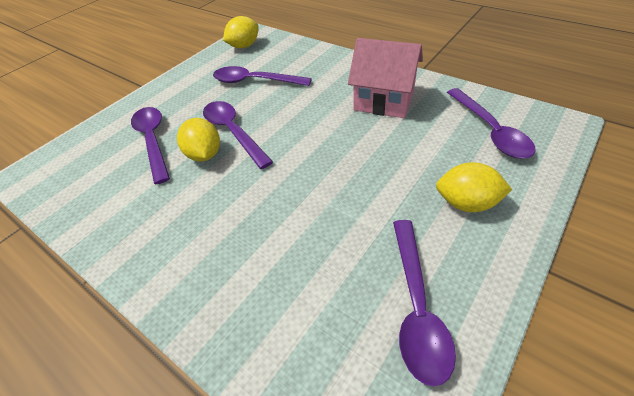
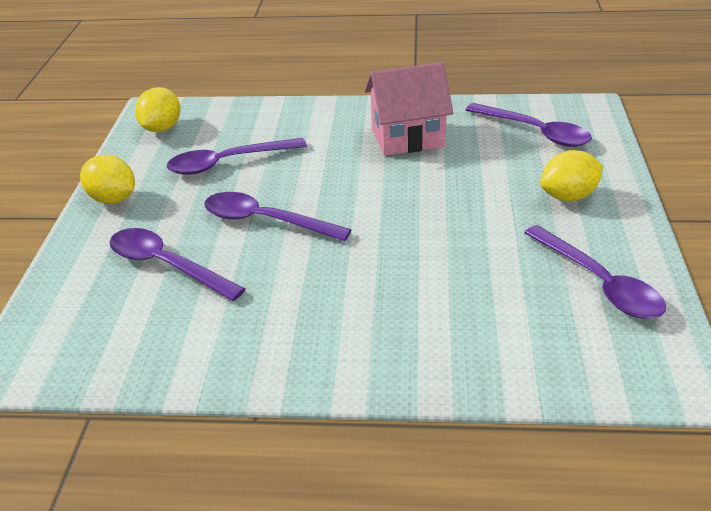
camera: 35 degrees left, 10 degrees down
yellow lemon [177,118,220,161] -> yellow lemon moved to [80,155,135,204]

